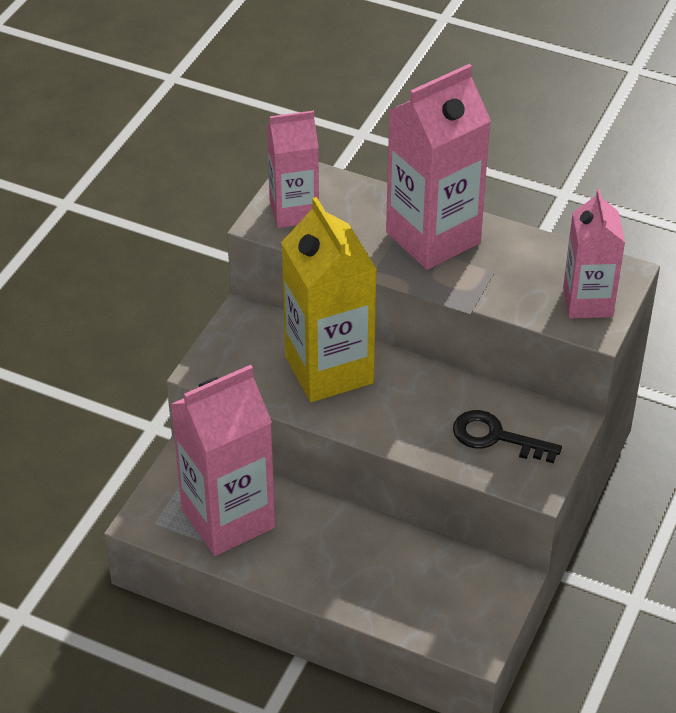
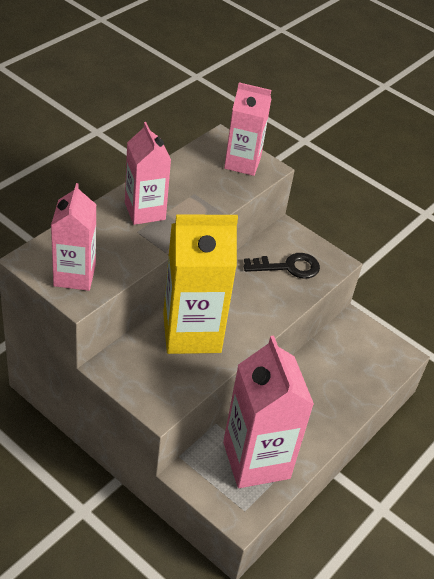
camera: 80 degrees left, 0 degrees up
pink carton [386,64,491,270] -> pink carton [125,122,171,225], size x0.63
black key [453,410,562,463] -> black key turned 135 degrees counterclockwise [244,253,320,279]

